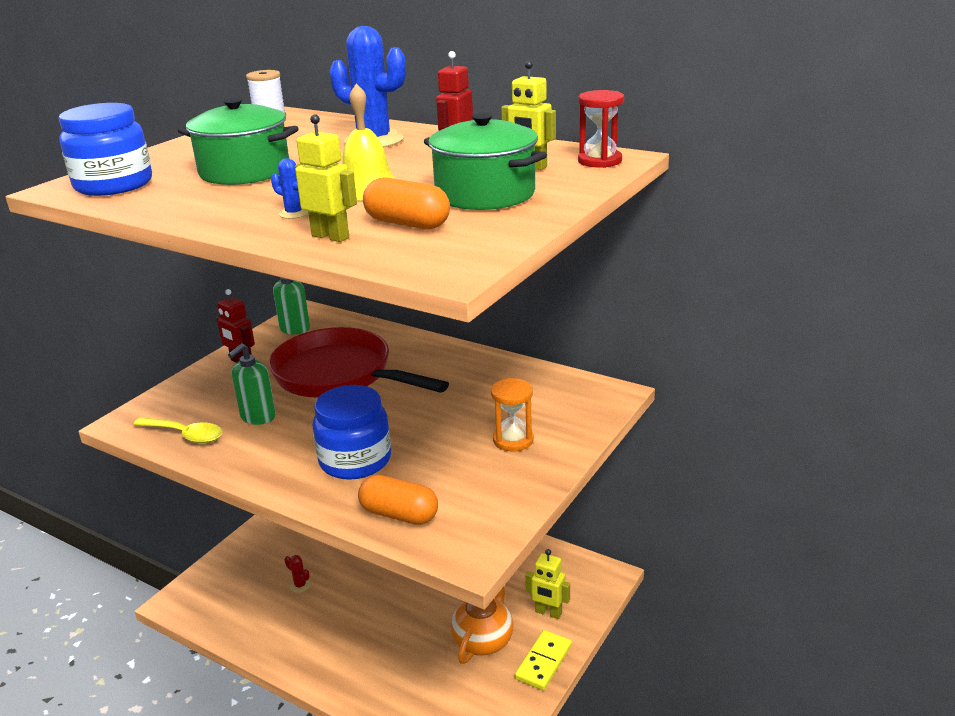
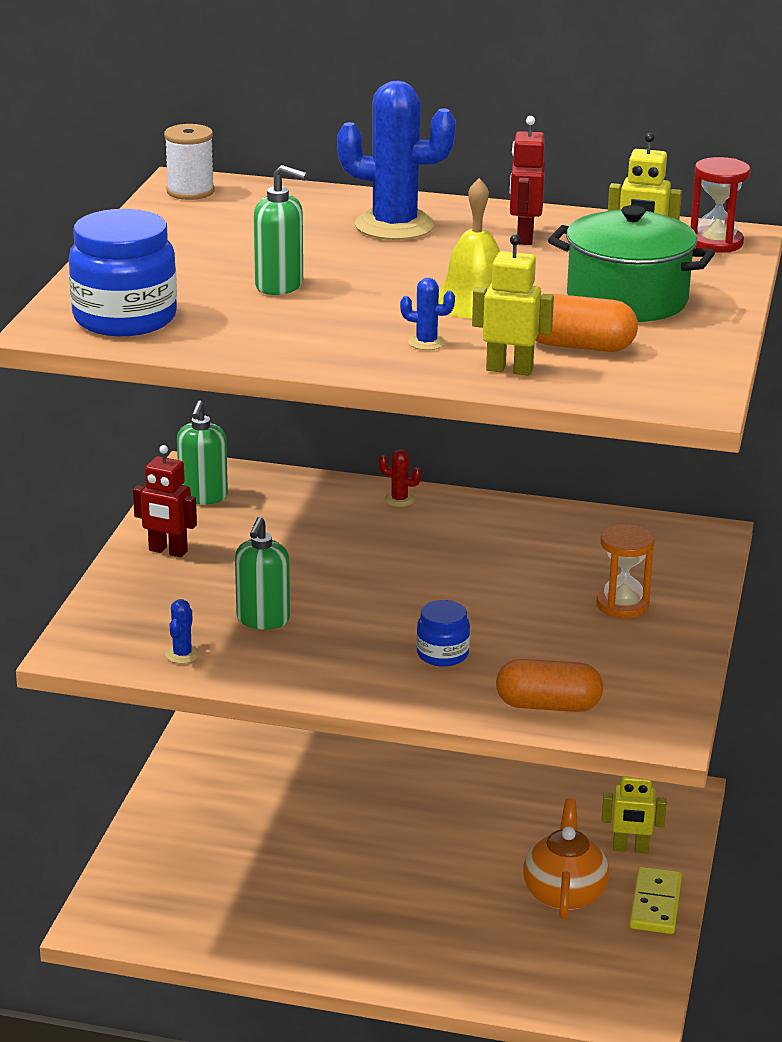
camera: 20 degrees left, 0 degrees up
yellow spoon [133,417,222,443] -> blue cactus [165,599,200,664]
green pot [178,97,299,185] -> green soap dispenser [254,165,307,295]
red pan [269,327,449,398] -> none
red cactus [285,555,311,593] -> red cactus moved to [378,449,422,507]
blue jar [313,385,391,480] -> blue jar [416,600,470,667], size x0.54

